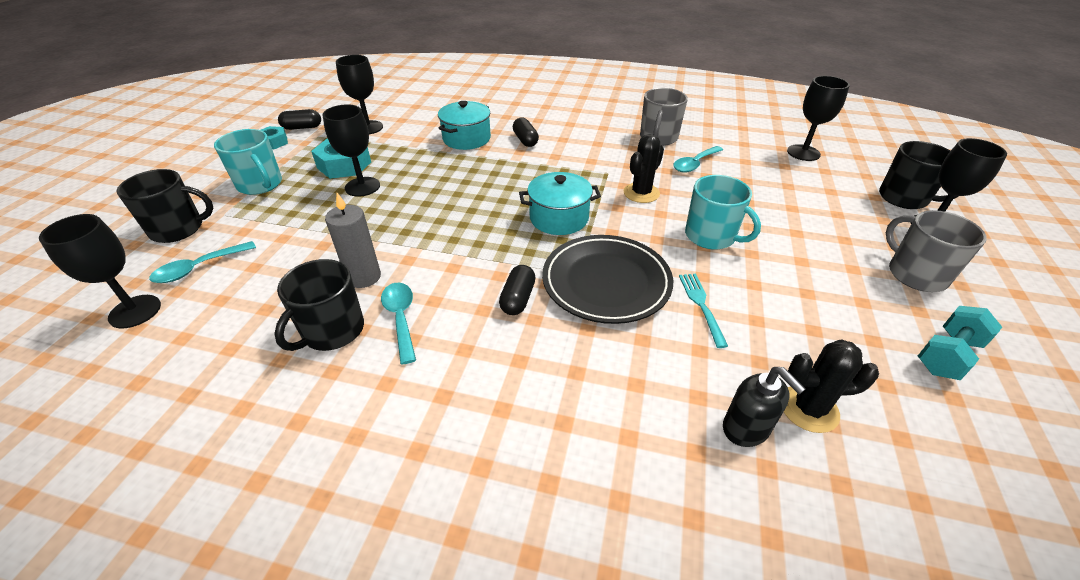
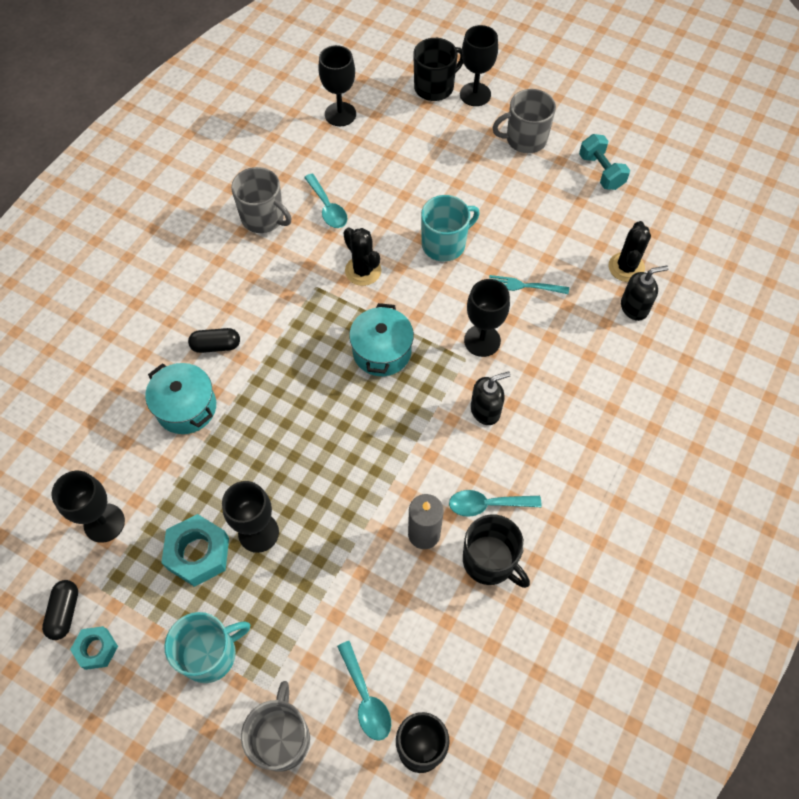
camera: 75 degrees left, 20 degrees up
black mug [117,169,213,243] -> grey mug [241,681,310,772]
black capsule [499,265,536,315] -> black soap dispenser [471,371,511,425]
black plate [542,235,673,324] -> black goblet [464,279,510,357]

